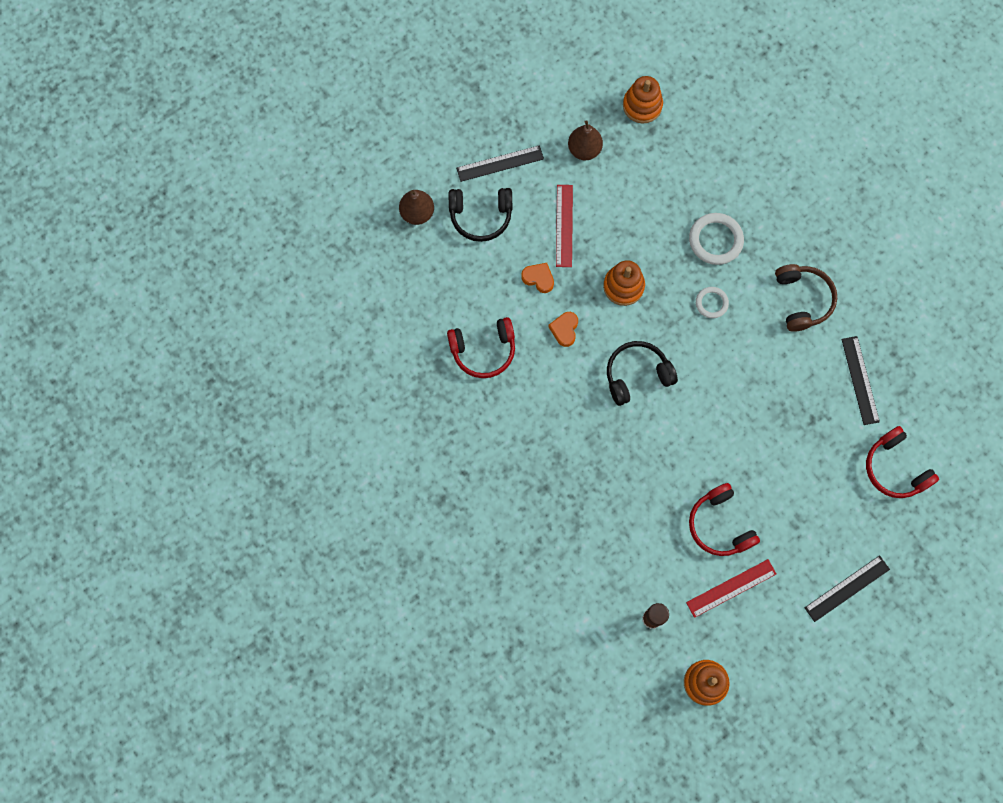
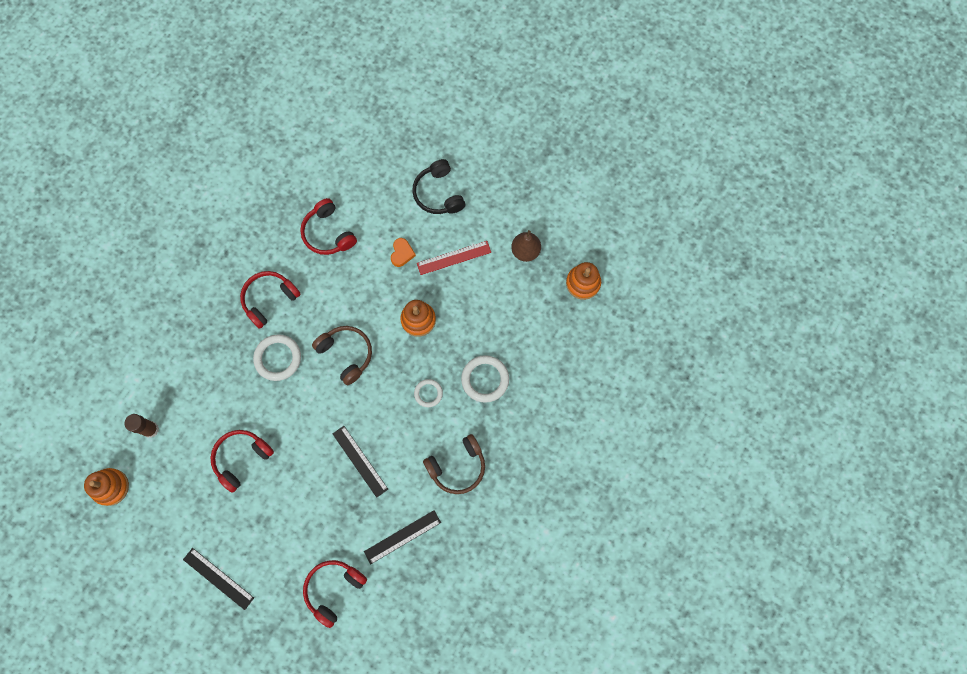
camera: 70 degrees right, 0 degrees up
brown pear [399,190,434,225] -> none
black ruler [456,145,544,182] -> black ruler moved to [333,426,388,498]
orange heart [548,312,578,347] -> none
black headphones [607,341,678,406] -> brown headphones [312,326,372,385]
red ruler [686,559,776,618] -> none
none -> red headphones [240,271,300,329]
none -> white ring [253,334,301,381]

